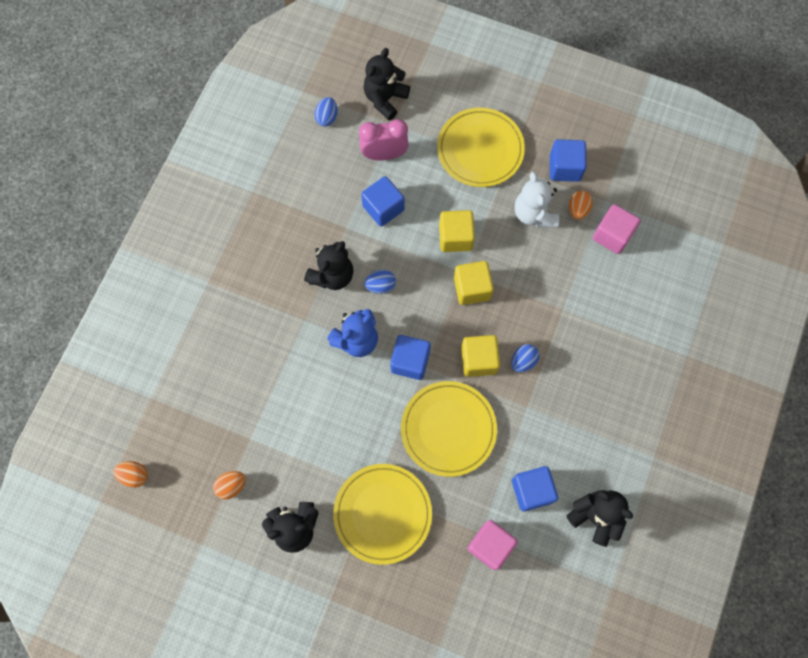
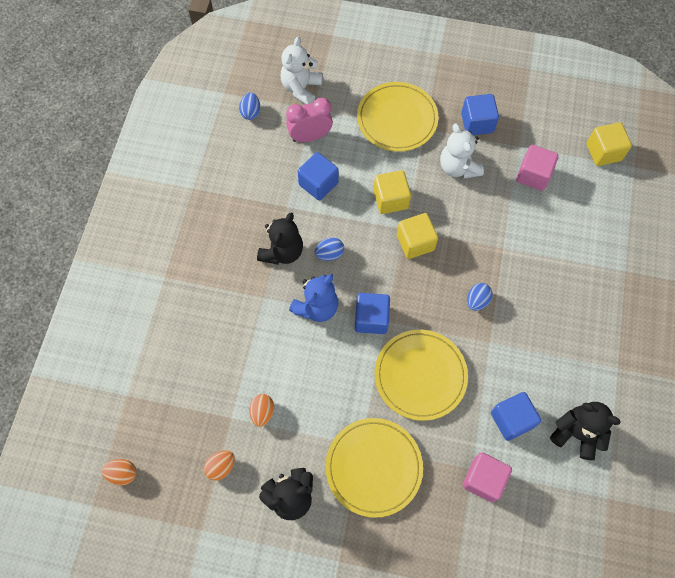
camera: 10 degrees left, 5 degrees down
black teddy bear [363,48,410,120] -> white teddy bear [281,37,323,104]
yellow cube [461,335,500,377] -> yellow cube moved to [586,122,632,166]
orange egg [569,191,593,220] -> orange egg moved to [249,394,274,427]

